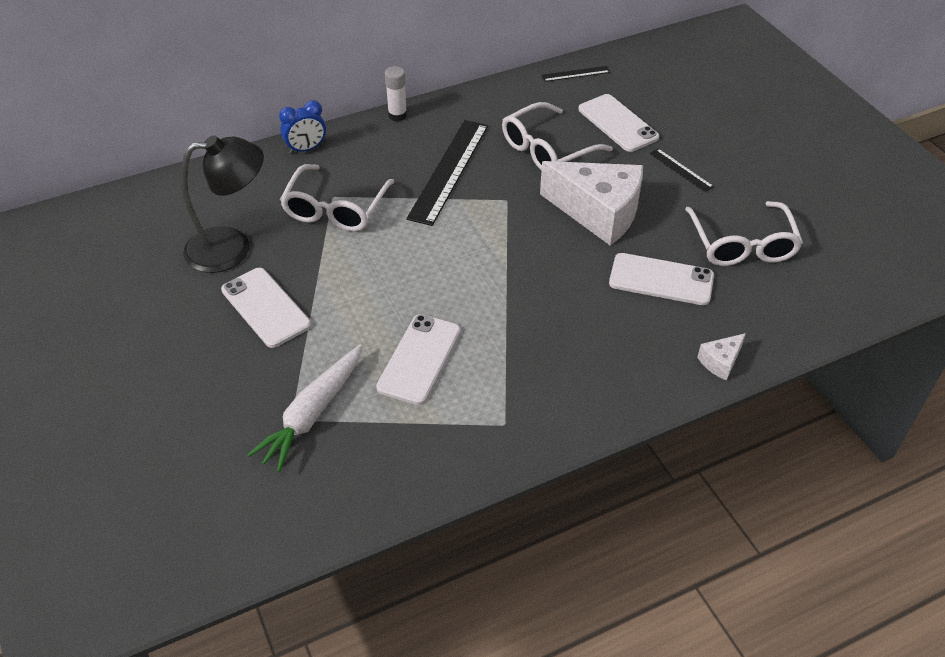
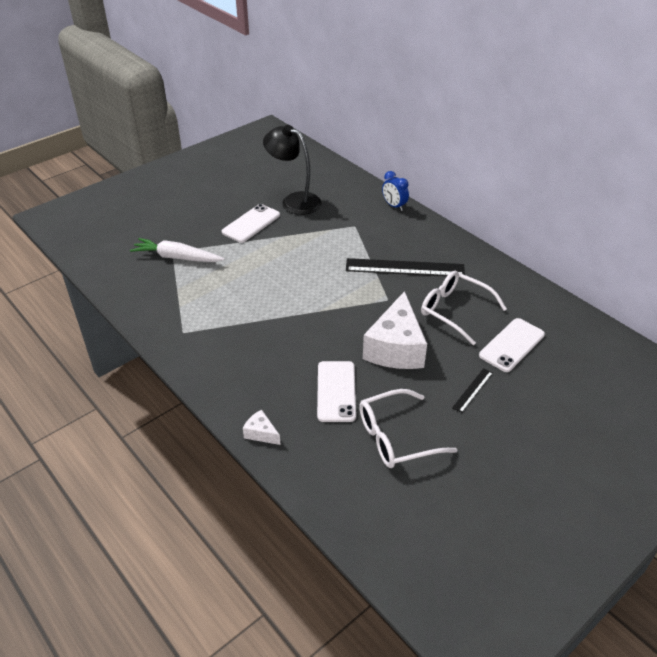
camera: 75 degrees right, 5 degrees down
black lamp [181,135,264,273] -> black lamp turned 150 degrees clockwise [263,125,321,215]
white glasses [280,164,394,232] -> none
white phone [376,314,461,405] -> none
white glue stick [385,66,407,121] -> none
black ruler [541,66,610,82] -> none

